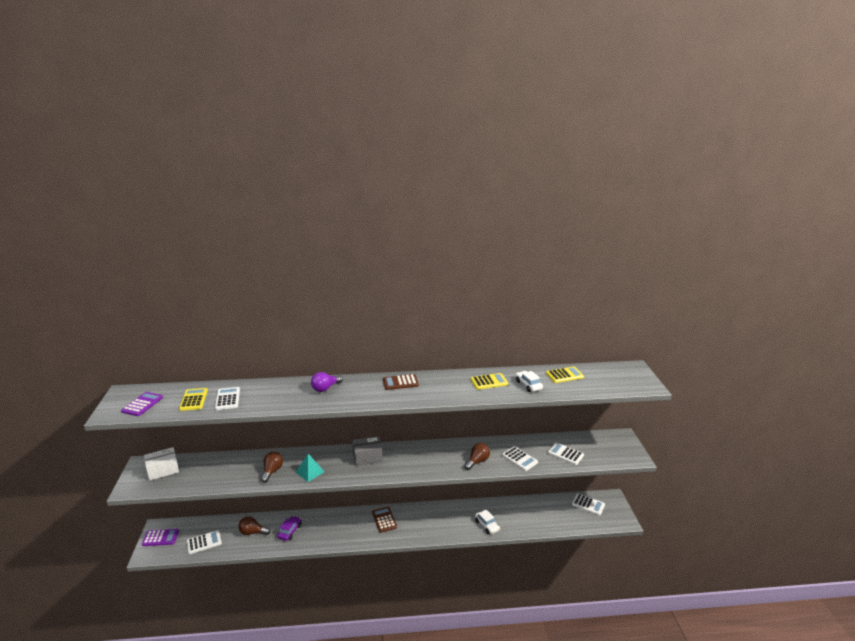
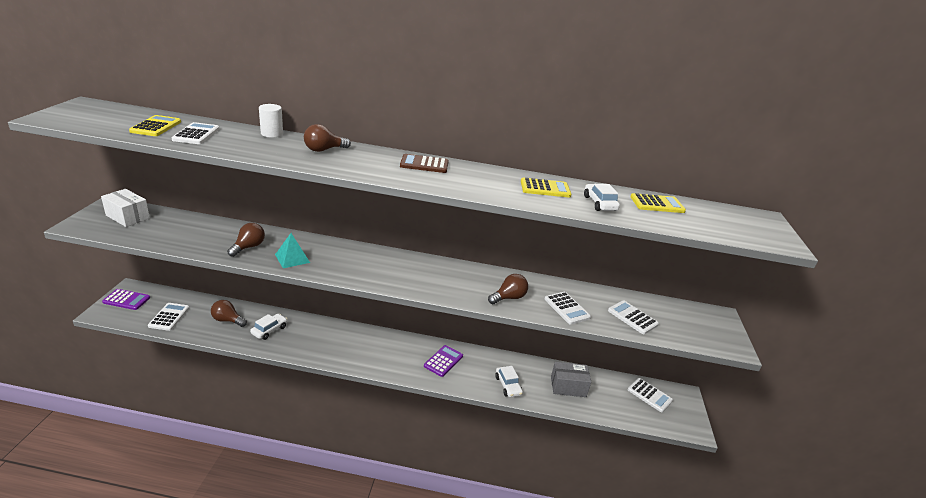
camera: 10 degrees right, 5 degrees up
purple calculator [121,392,163,416] -> purple calculator moved to [424,345,463,377]
white box [144,447,179,481] -> white box turned 45 degrees clockwise [101,189,150,227]
white calculator [187,530,222,554] -> white calculator turned 75 degrees counterclockwise [148,303,189,331]
purple car [277,516,302,541] -> white car [250,314,287,340]
purple light bulb [311,372,343,392] -> brown light bulb [304,124,351,152]
grey box [352,436,383,466] -> grey box moved to [551,362,591,397]
brown calculator [372,507,397,533] -> none
none -> white cylinder [259,104,283,138]

